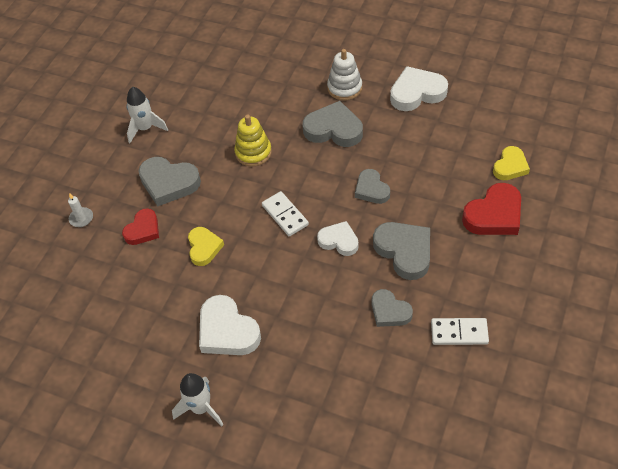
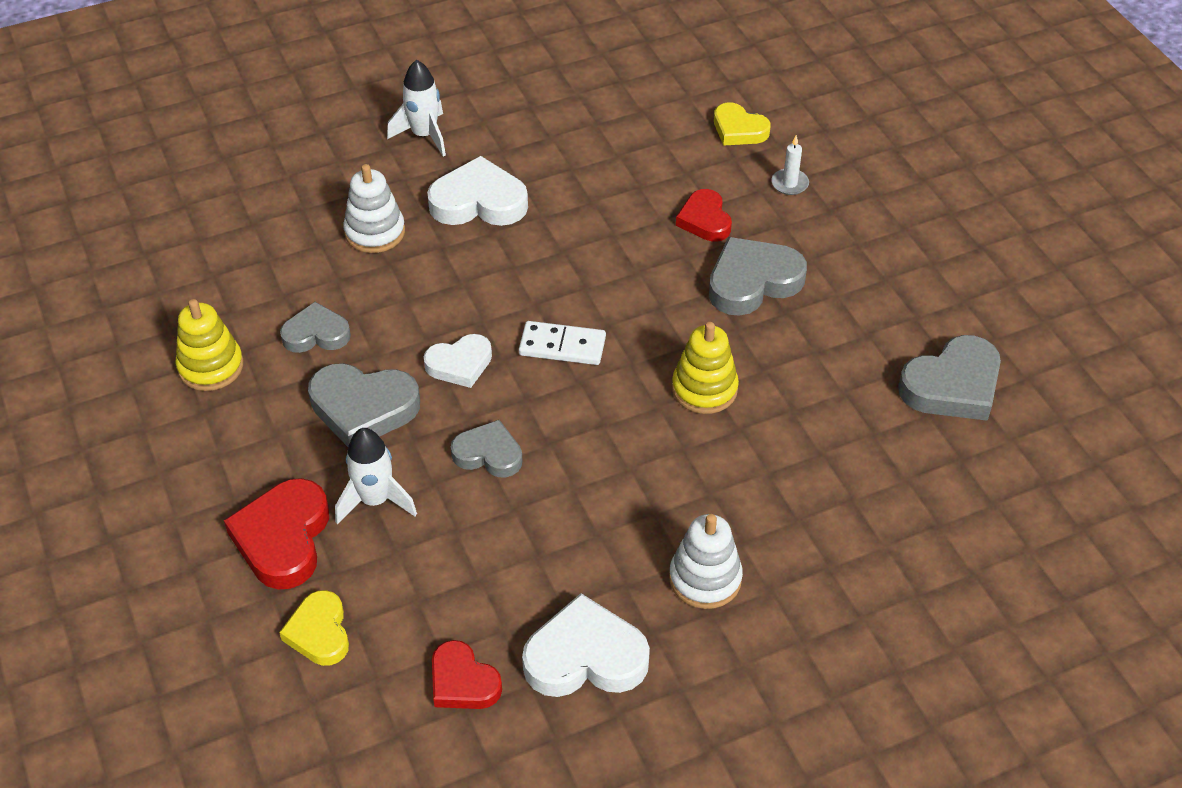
camera: 130 degrees right, 5 degrees down
white rocket [126,87,168,143] -> white rocket moved to [335,428,417,524]
yellow heart [188,227,224,266] -> yellow heart moved to [714,103,770,146]
grey heart [302,101,363,147] -> grey heart moved to [898,335,1001,421]
white heart [390,66,448,111] -> white heart turned 120 degrees counterclockwise [522,593,650,697]
white domino [431,318,489,345] -> yellow stacking toy [175,299,244,391]
none -> white stacking toy [343,164,405,253]
none -> red heart [432,640,502,709]

